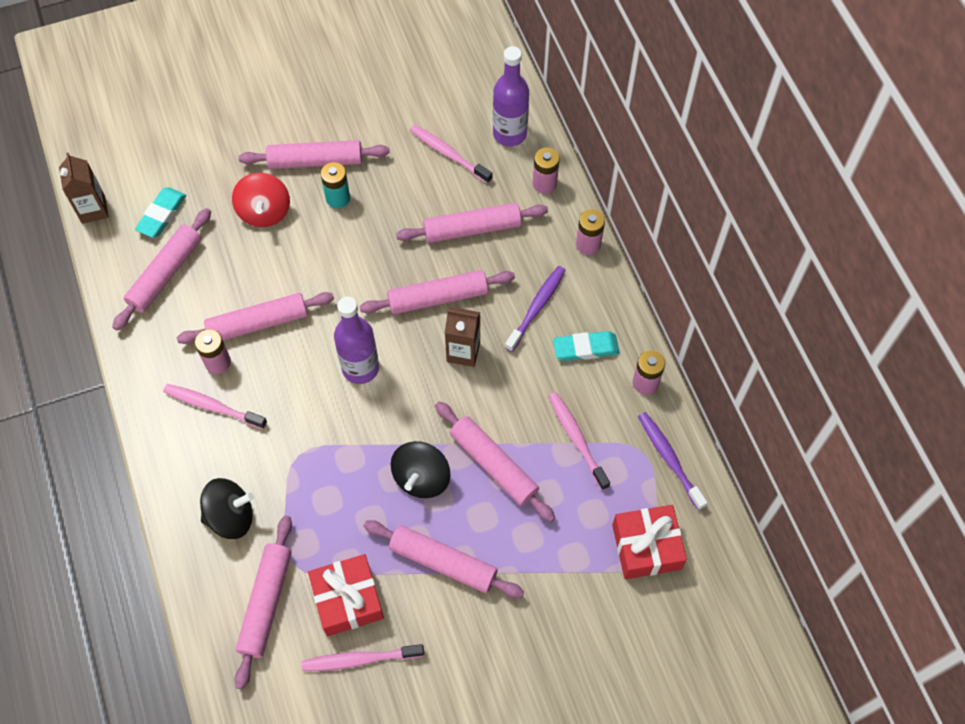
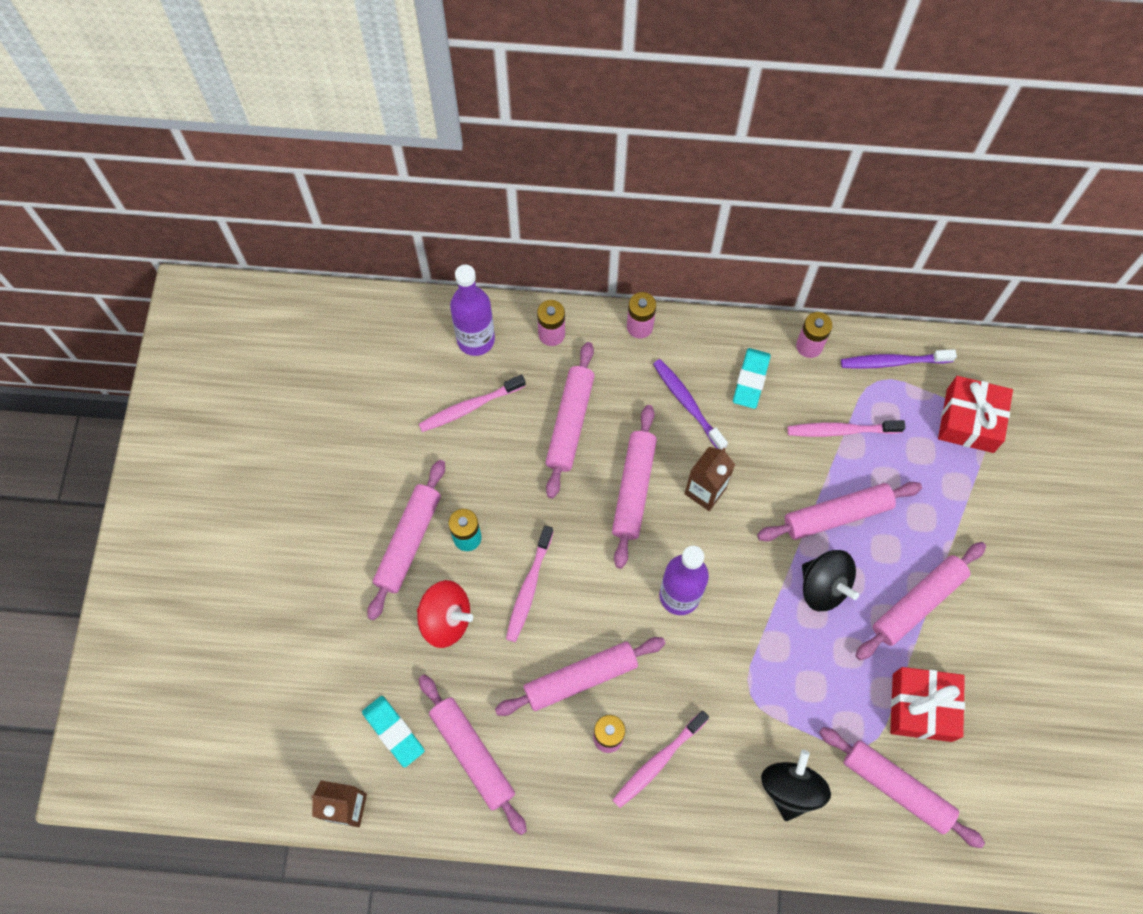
camera: 65 degrees left, 5 degrees up
pink rolling pin [177,292,334,344] -> pink rolling pin turned 60 degrees clockwise [495,637,666,716]
pink toothbrush [302,644,424,671] -> pink toothbrush moved to [506,525,553,642]

